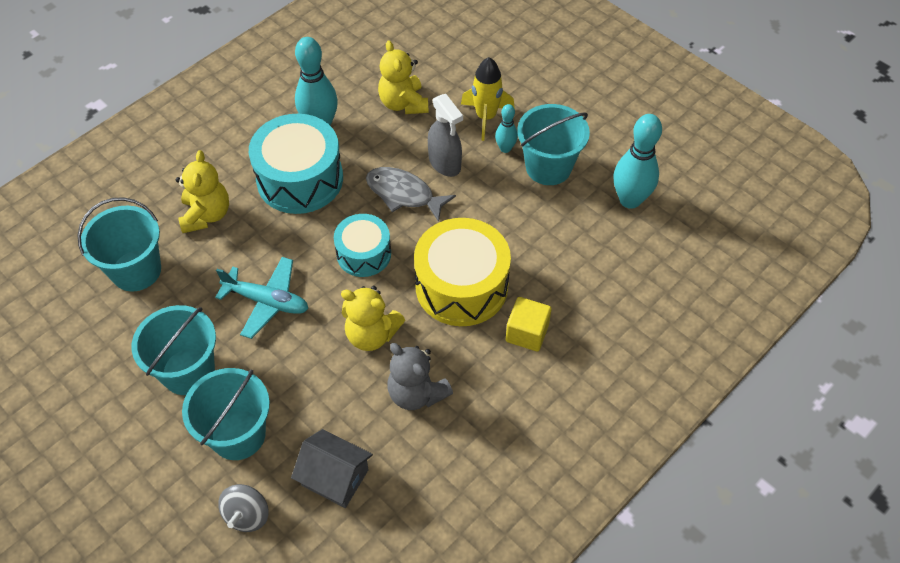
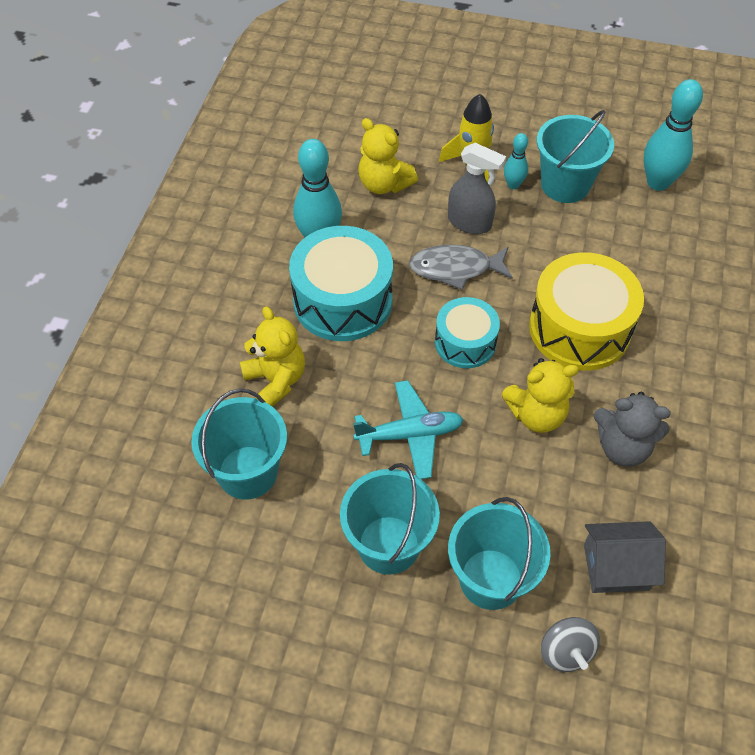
camera: 30 degrees left, 0 degrees up
yellow cube [506,297,552,351] -> none

